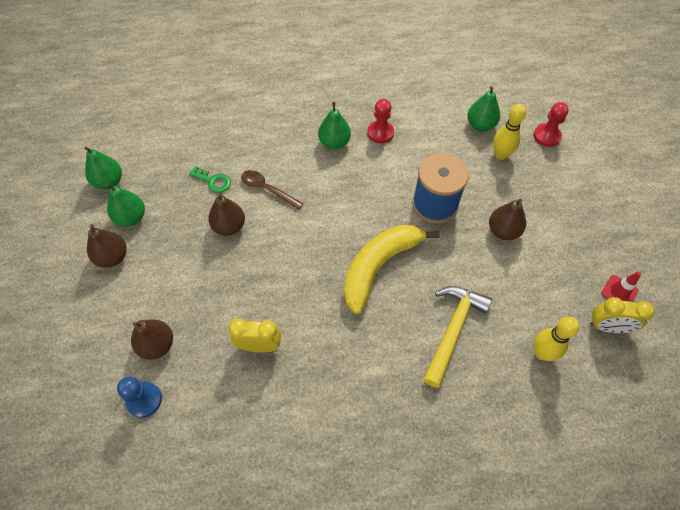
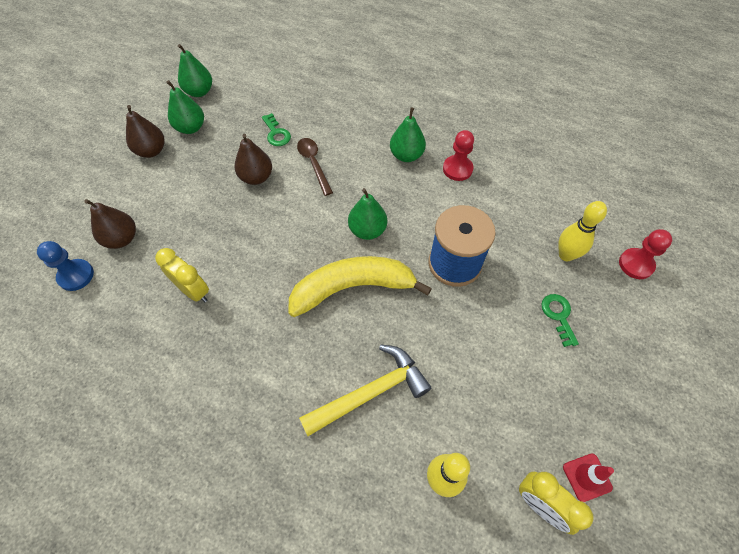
camera: 35 degrees right, 0 degrees up
green pear [467,86,500,131] -> green pear moved to [348,188,387,240]
brown pear [489,199,526,240] -> none
none -> green key [542,294,579,347]

